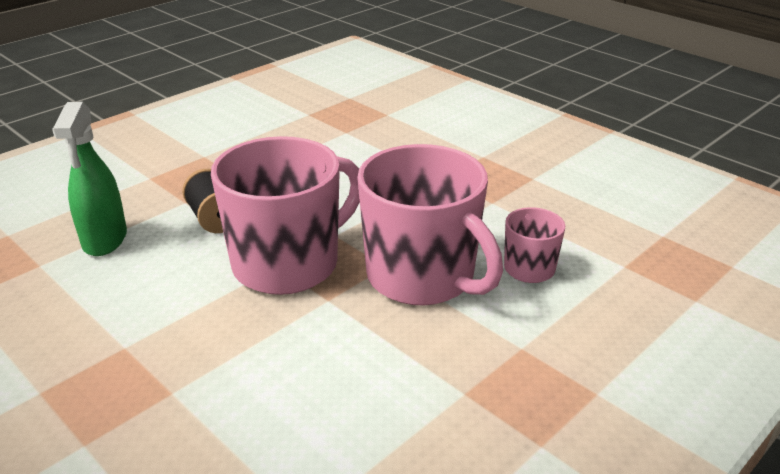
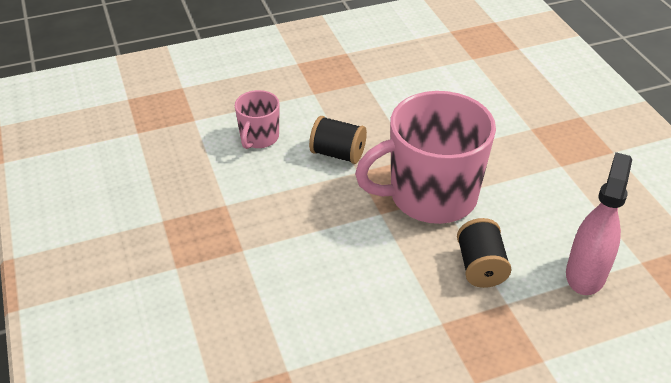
camera: 155 degrees left, 10 degrees up
green spray bottle [52,102,127,256] -> pink spray bottle [566,152,632,295]
pink mug [357,144,503,305] -> black spool [309,116,367,164]

